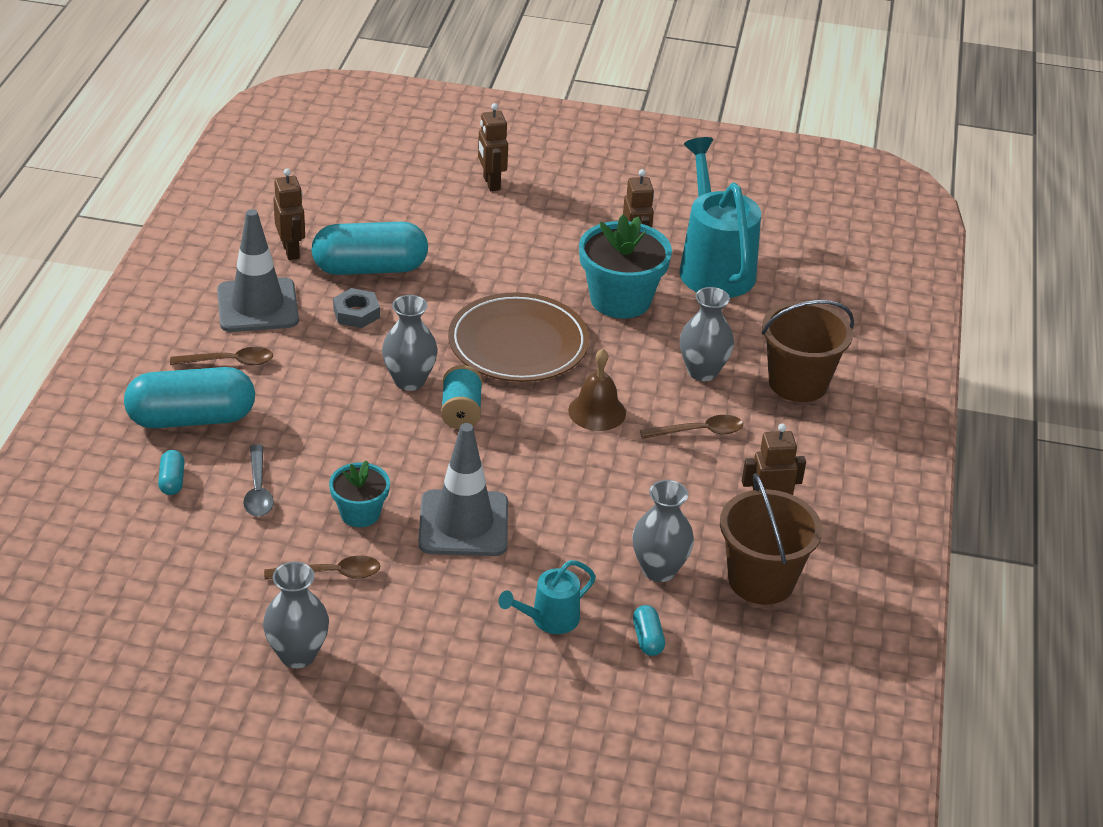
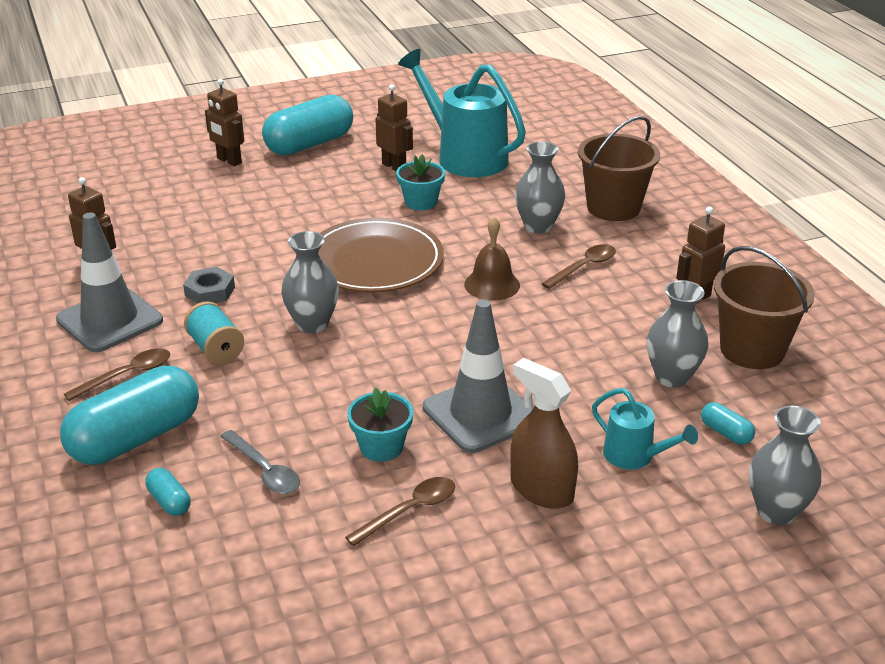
camera: 30 degrees left, 5 degrees down
grey vase [263,562,329,668] -> grey vase moved to [749,405,822,525]
turquoise capsule [311,222,428,275] -> turquoise capsule moved to [262,95,353,155]
turquoise spool [441,365,482,429] -> turquoise spool moved to [184,301,244,364]
turquoise watering can [499,560,596,634] -> turquoise watering can turned 75 degrees counterclockwise [592,388,698,469]
turquoise flower pot [579,215,672,319] -> turquoise flower pot [396,154,445,210], size x0.57
none -> brown spray bottle [510,358,578,509]

